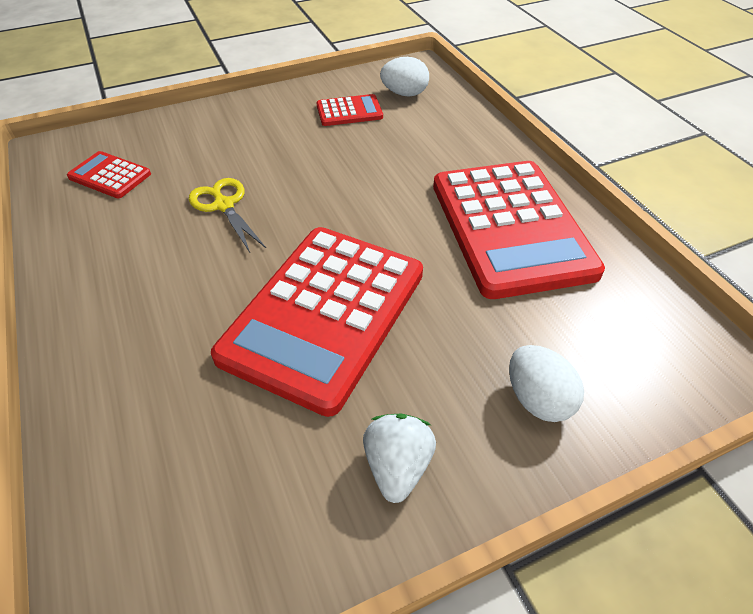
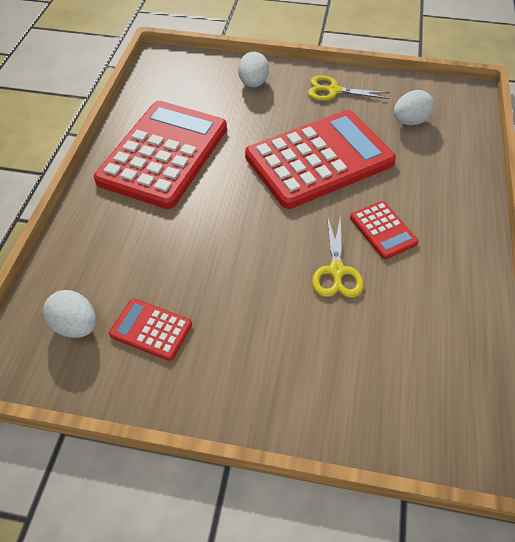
camera: 145 degrees left, 5 degrees up
red calculator [67,151,151,198] -> red calculator moved to [350,201,419,259]
white strawberry [363,414,436,503] -> yellow scissors [308,75,390,101]
none -> white egg [394,90,434,125]

